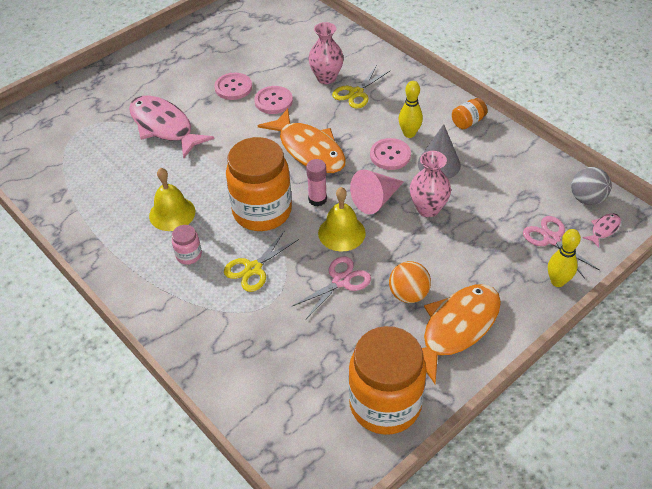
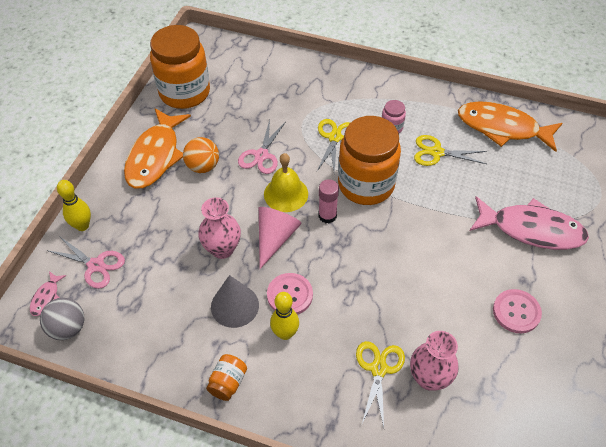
camera: 150 degrees right, 5 degrees up
yellow bell [149,168,195,231] -> yellow scissors [414,135,487,166]
pink button [254,86,293,114] -> none
orange fish [258,108,346,173] -> orange fish moved to [458,101,563,152]

